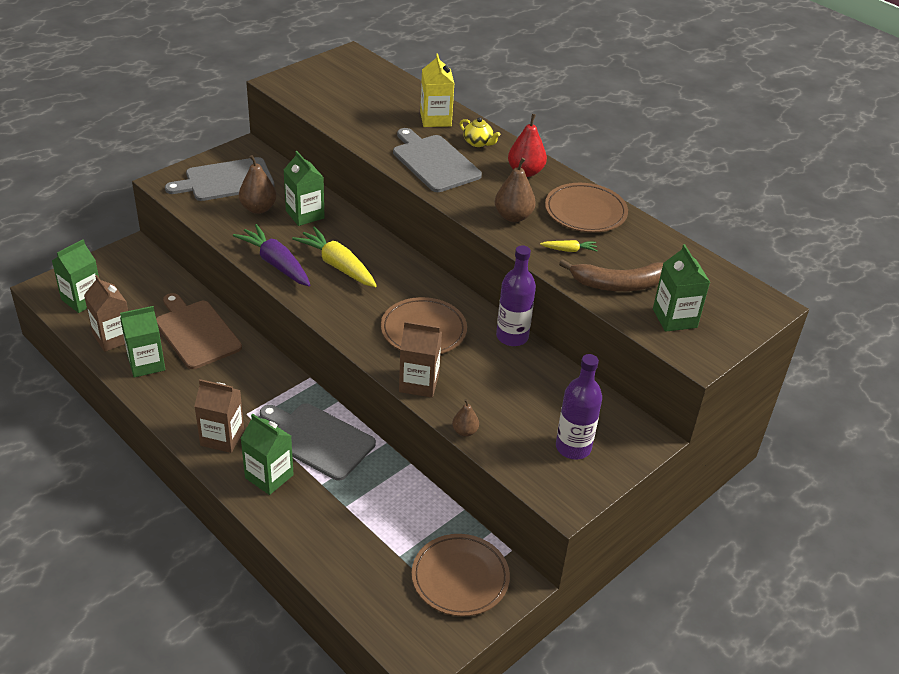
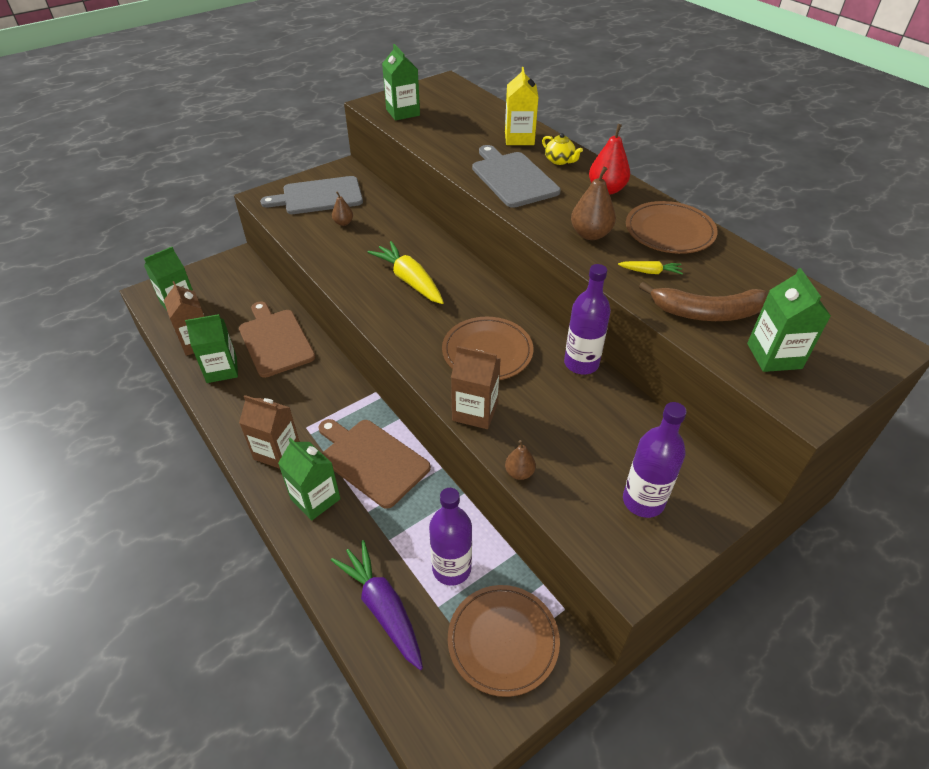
camera: 10 degrees right, 5 degrees up
purple carrot [233,224,310,286] -> purple carrot moved to [331,540,423,670]
brown pear [239,155,277,214] -> brown pear [332,191,353,226], size x0.59
grey cutting board [260,403,376,481] -> brown cutting board [319,419,431,509]
green carton [284,151,325,226] -> green carton moved to [382,44,420,121]
none -> purple bottle [429,488,472,586]

